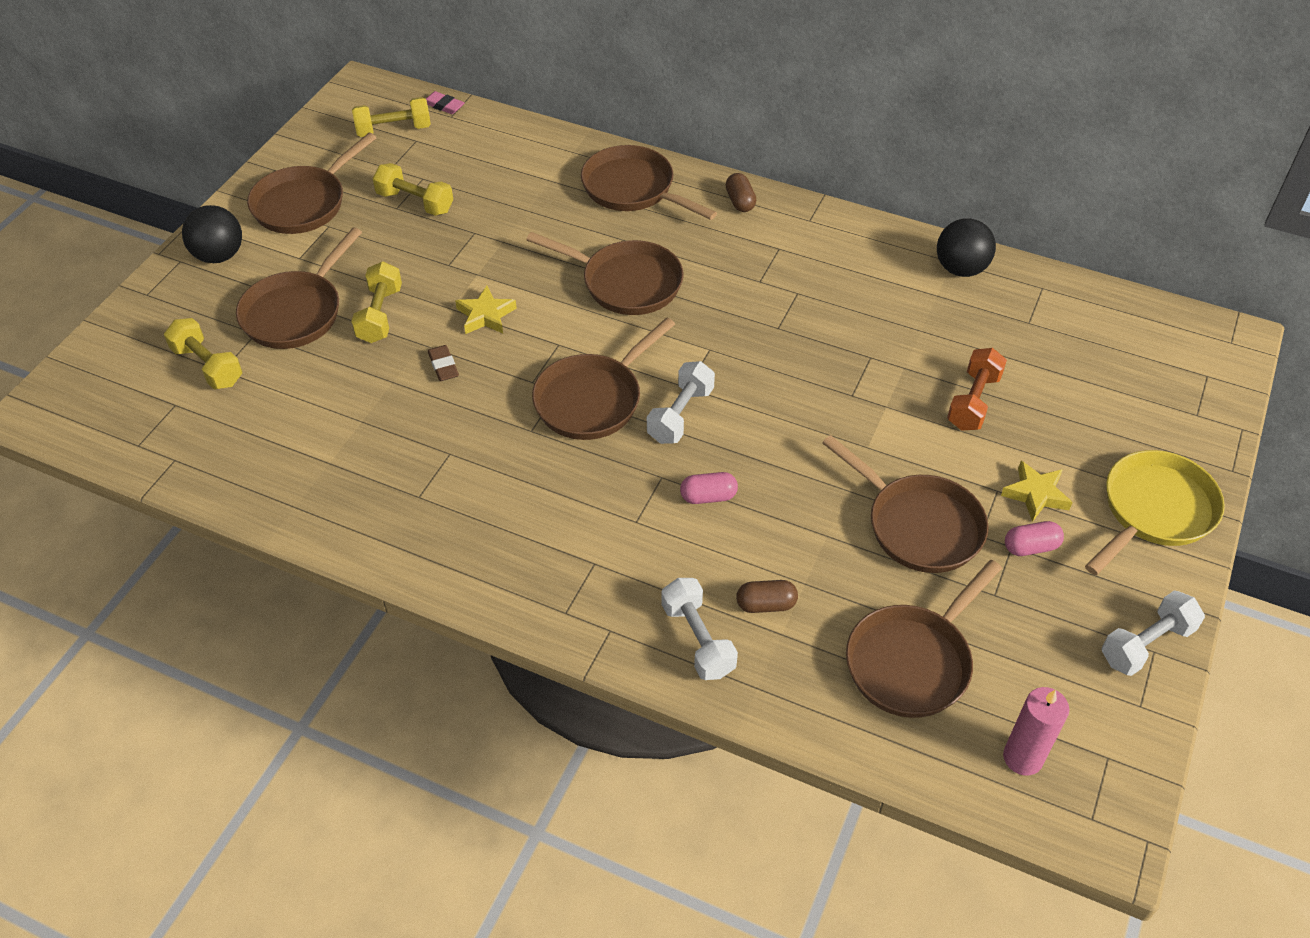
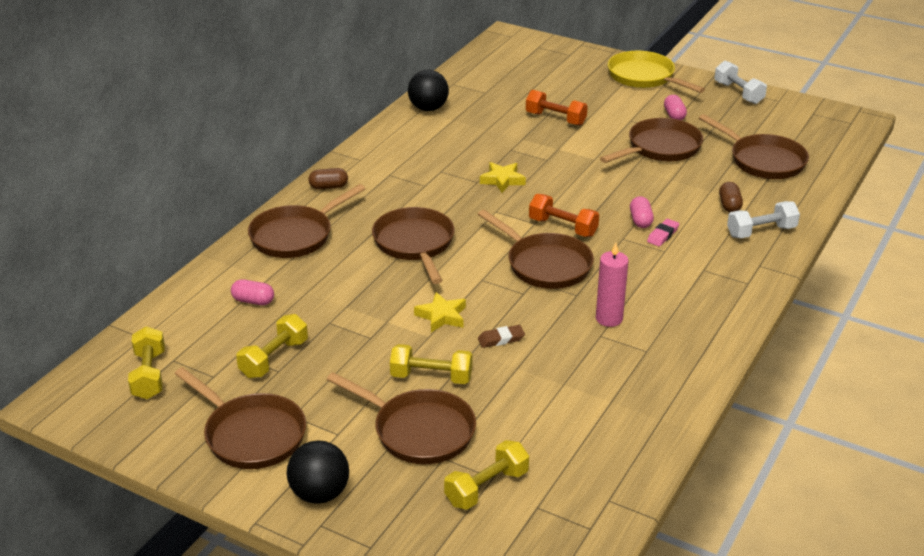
camera: 85 degrees left, 15 degrees down
pink eraser [426,91,465,114] -> pink eraser moved to [647,219,679,246]
brown pan [526,232,683,315] -> brown pan turned 45 degrees counterclockwise [372,207,454,284]
white dumbbell [647,361,715,444] -> orange dumbbell [529,194,599,237]
yellow star [1001,461,1073,522] -> yellow star moved to [480,162,526,193]
pink candle [1003,687,1069,776] -> pink candle moved to [596,242,629,327]
none -> pink capsule [231,279,274,305]

